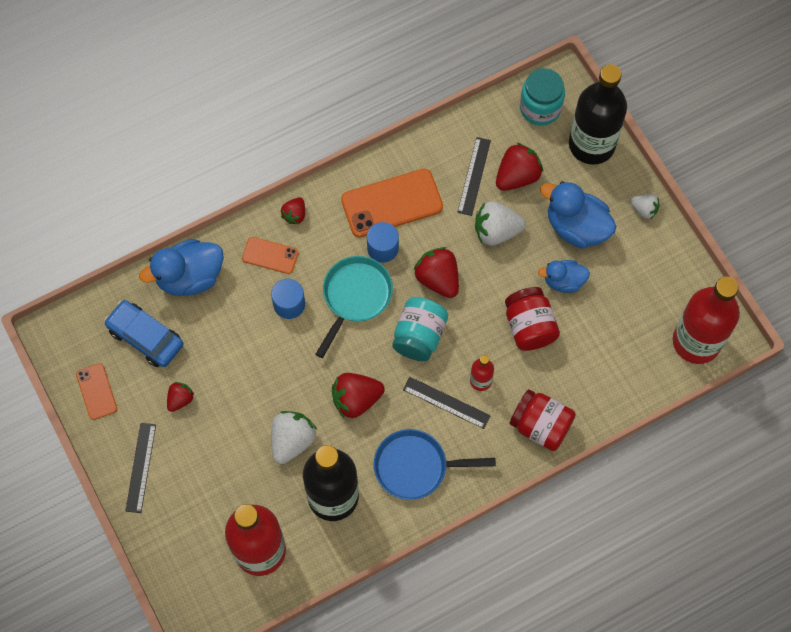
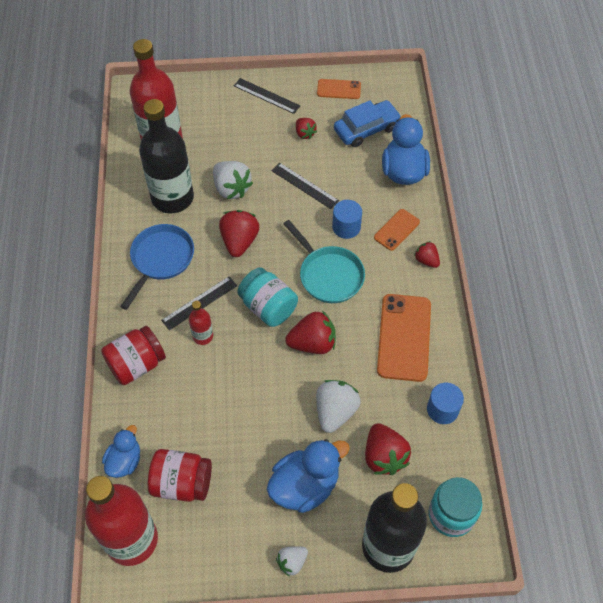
camera: 115 degrees right, 10 degrees down
blue cylinder [367,222,399,263] -> blue cylinder moved to [427,383,464,424]
black ruler [457,137,491,216] -> black ruler moved to [271,163,339,209]
red jar [505,287,560,351] -> red jar moved to [148,449,212,502]
blue duck [538,260,590,293] -> blue duck moved to [102,425,140,478]

